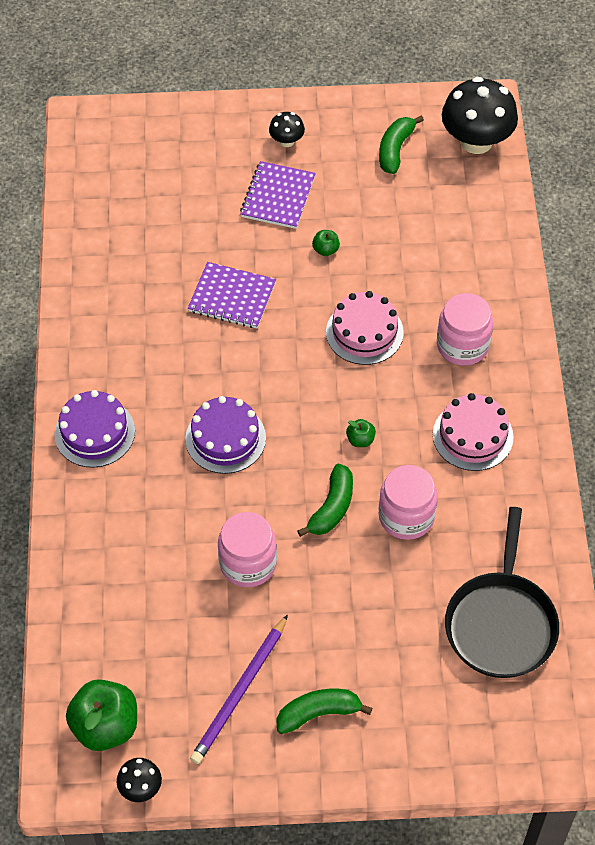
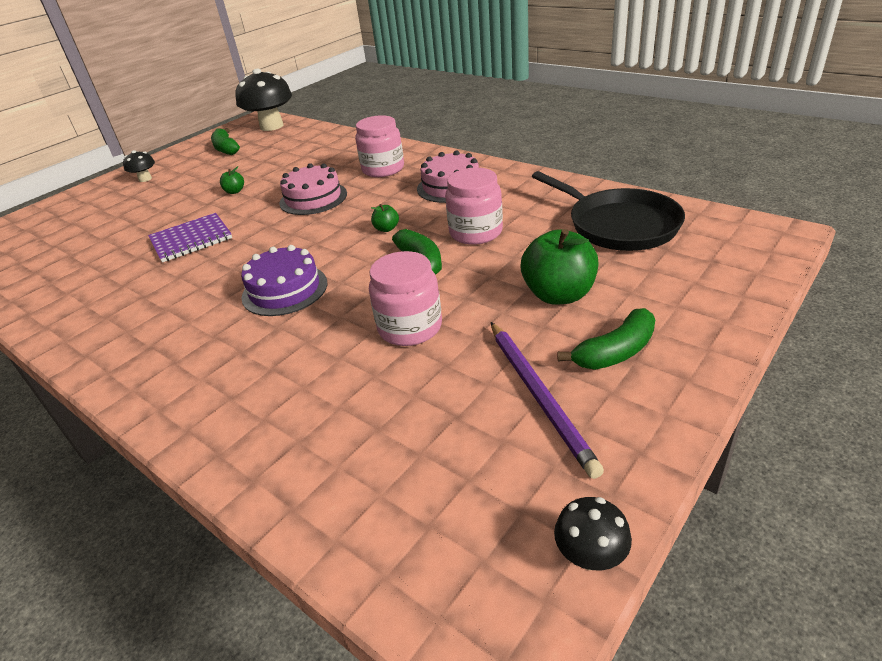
camera: 45 degrees left, 20 degrees down
purple cake [54,390,135,468] -> none
green apple [66,679,137,751] -> green apple moved to [520,229,598,305]
purple notebook [240,161,316,229] -> none
green banana [276,689,373,734] -> green banana turned 150 degrees counterclockwise [557,308,655,370]

